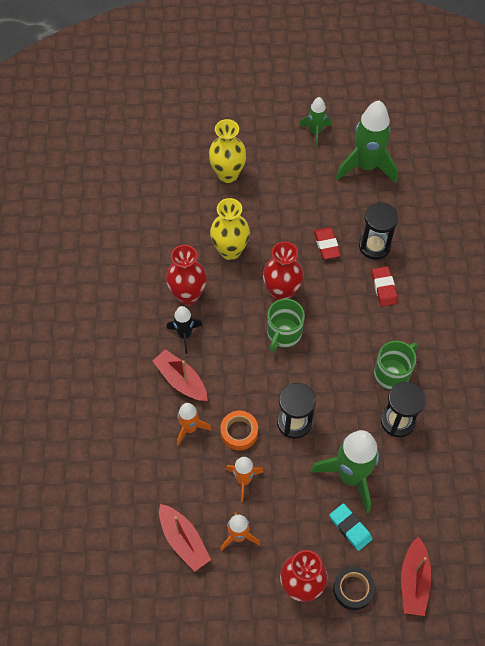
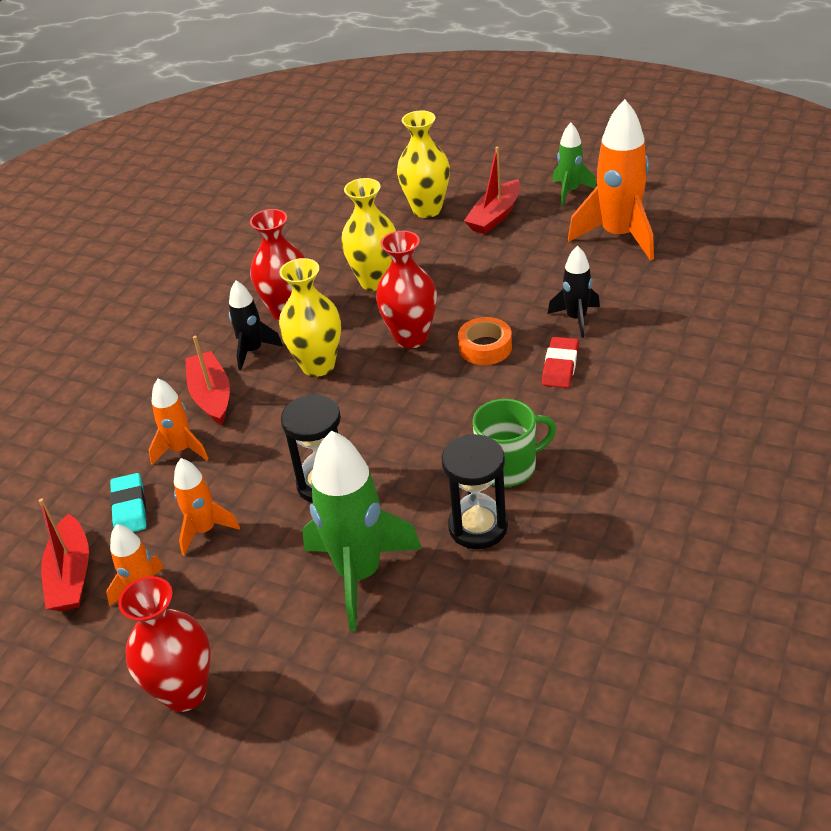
camera: 30 degrees right, 20 degrees down
orange tape [221,411,258,450] -> orange tape moved to [458,317,512,365]
green mug [267,299,305,352] -> none
red eraser [314,227,341,259] -> none
turquoise eraser [330,503,372,551] -> turquoise eraser moved to [110,473,146,532]
black tape [333,566,375,610] -> none
green rocket [336,100,398,183] -> orange rocket [568,99,654,261]
black hourglass [359,202,399,260] -> black rocket [548,245,600,338]
red boat [401,536,432,616] -> red boat moved to [464,147,520,234]
none -> yellow vase [279,258,341,377]

